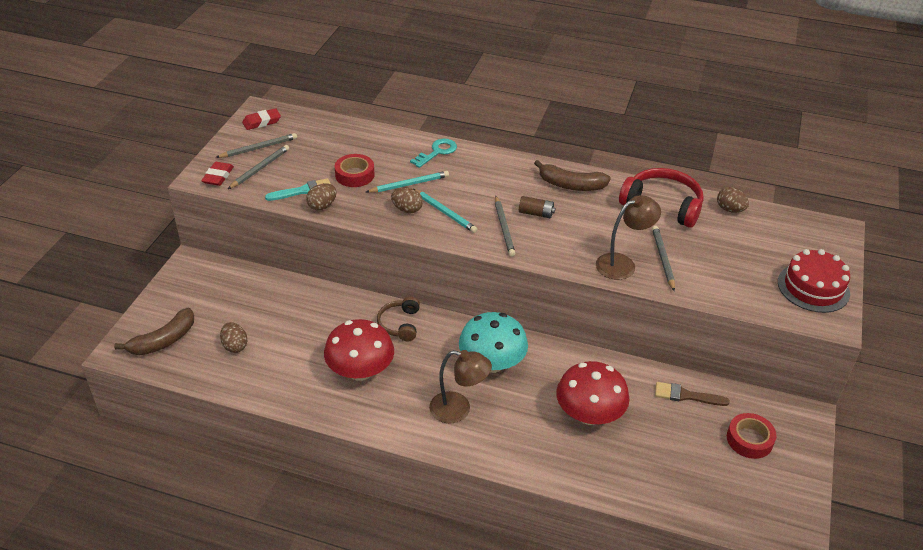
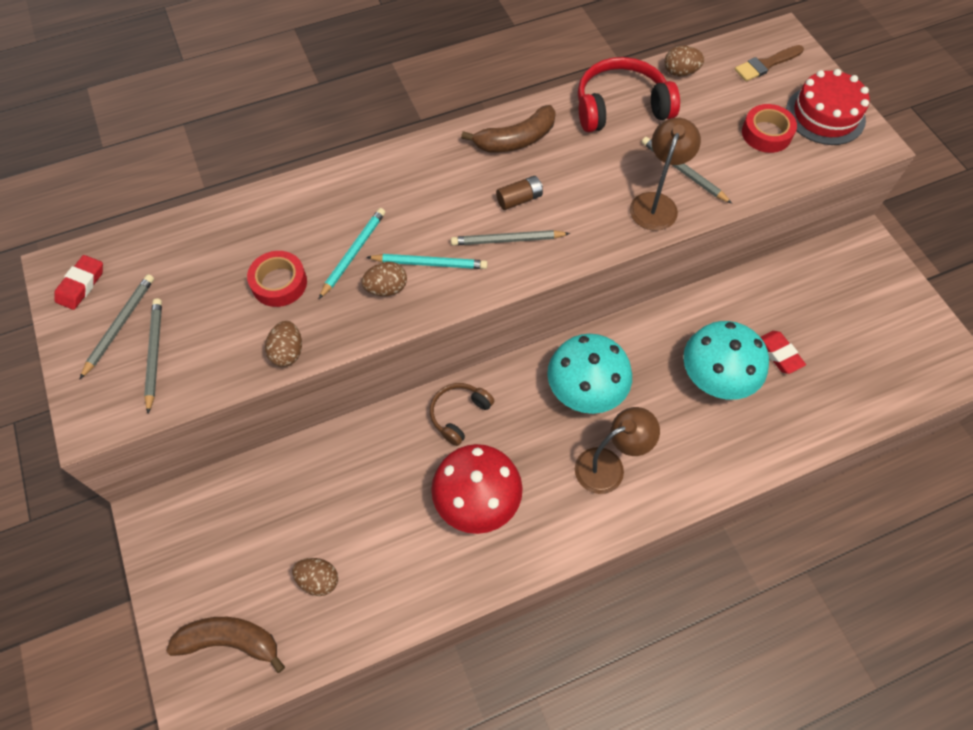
camera: 40 degrees left, 20 degrees up
brown banana [114,308,194,355] -> brown banana turned 90 degrees counterclockwise [166,617,285,673]
red eraser [201,162,234,186] -> red eraser moved to [760,331,806,374]
turquoise brush [265,178,331,201] -> none
brown headphones [377,297,420,341] -> brown headphones turned 75 degrees clockwise [430,383,494,446]
turquoise key [410,139,457,168] -> none
grey pencil [495,196,516,257] -> grey pencil turned 135 degrees clockwise [451,230,570,246]
red mushroom [556,361,629,425] -> turquoise mushroom [683,321,769,400]
brown brush [655,382,730,406] -> brown brush moved to [735,45,804,81]
red tape [727,413,777,459] -> red tape moved to [742,104,797,153]

